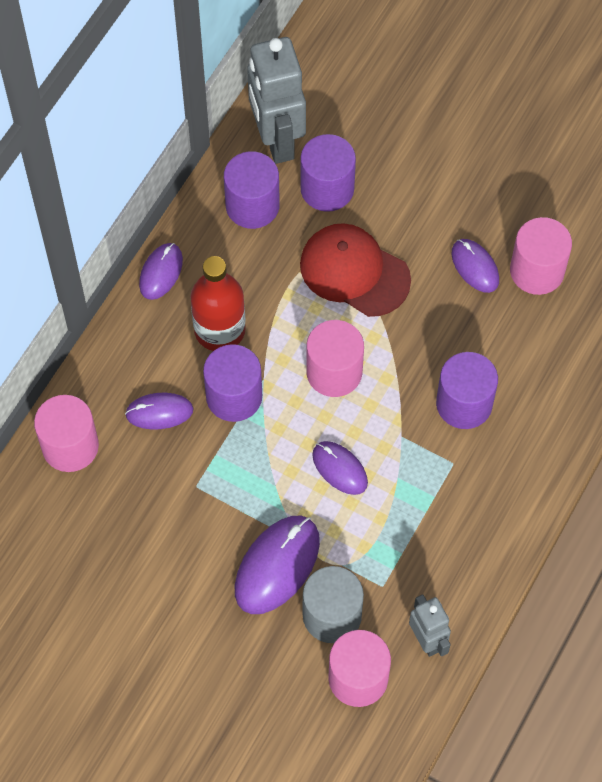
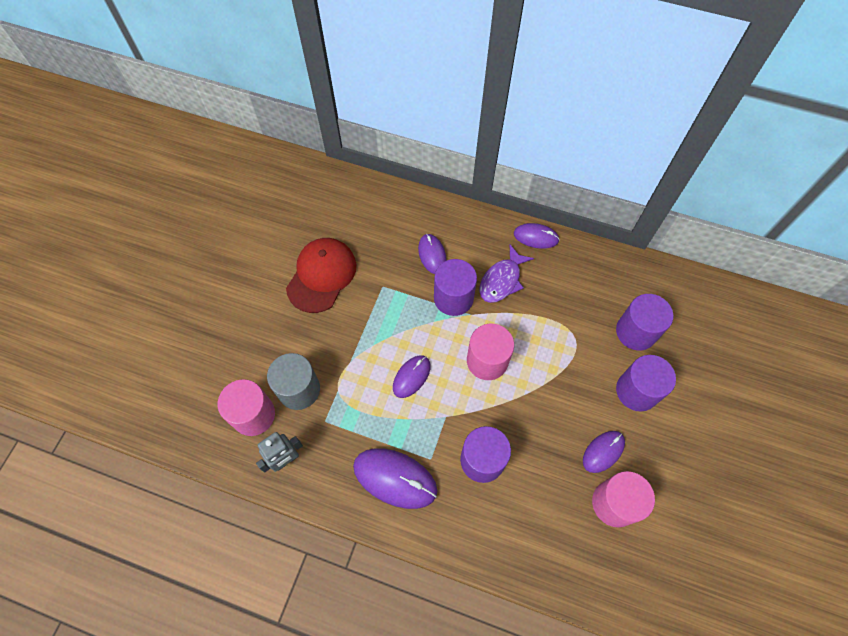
camera: 80 degrees right, 0 degrees up
pink cylinder [34,395,99,472] -> none
red bottle [190,256,246,351] -> purple fish [479,245,534,303]
purple cylinder [224,151,280,229] -> purple cylinder moved to [616,355,676,412]
purple mouse [235,516,320,614] -> purple mouse moved to [353,448,438,509]
grey robot [247,37,306,164] -> none
red cap [300,223,411,317] -> red cap moved to [286,238,356,313]

